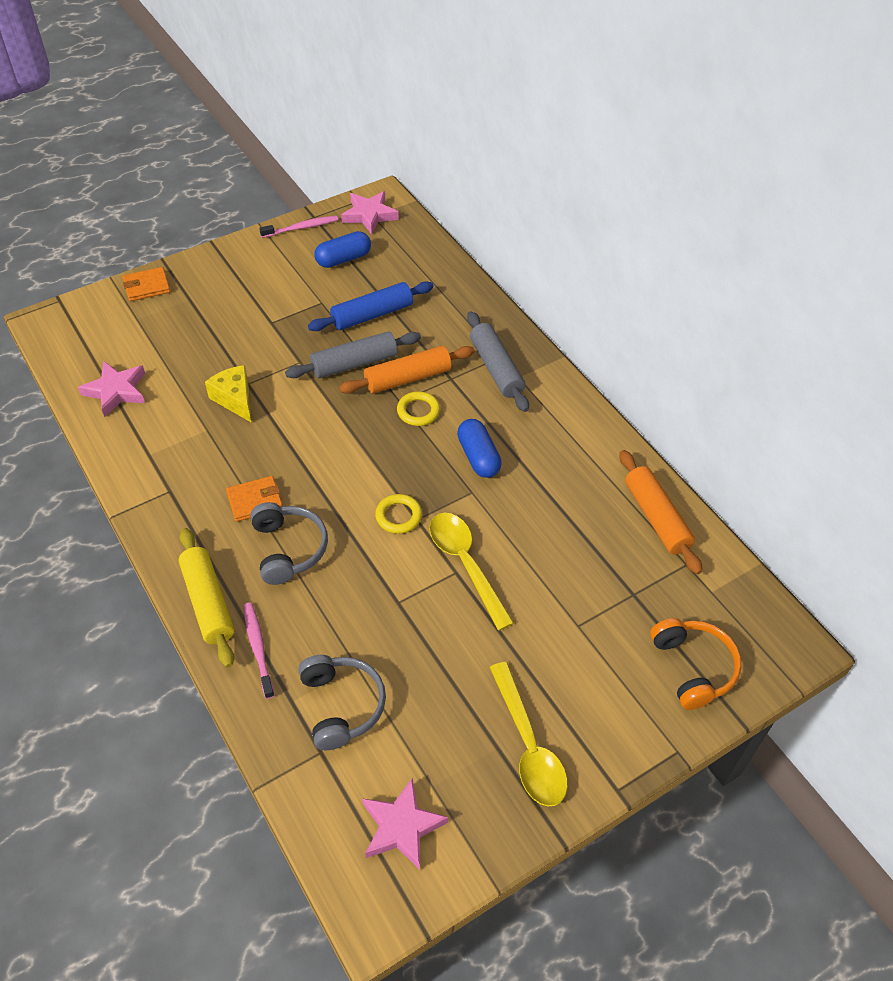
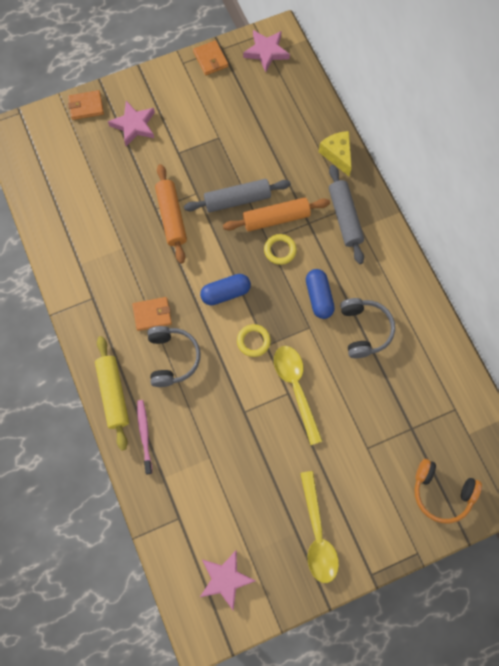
camera: 10 degrees right, 20 degrees up
pink star [78,361,145,417] -> pink star moved to [108,101,155,146]
yellow cheese [205,365,251,422] -> yellow cheese moved to [319,131,352,176]
pink toothbrush [259,216,338,238] -> orange wallet [193,40,228,75]
grey headphones [298,655,386,750] -> grey headphones moved to [340,298,395,358]
blue rolling pin [308,281,434,331] -> none
blue capsule [314,231,371,268] -> blue capsule moved to [200,274,251,306]
orange rolling pin [619,450,702,574] -> orange rolling pin moved to [155,164,187,264]
orange headphones [650,618,742,710] -> orange headphones turned 120 degrees clockwise [414,459,482,523]

